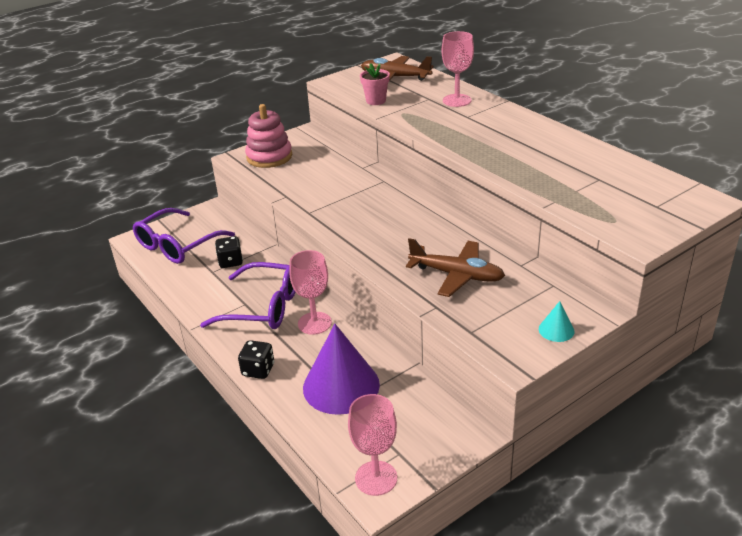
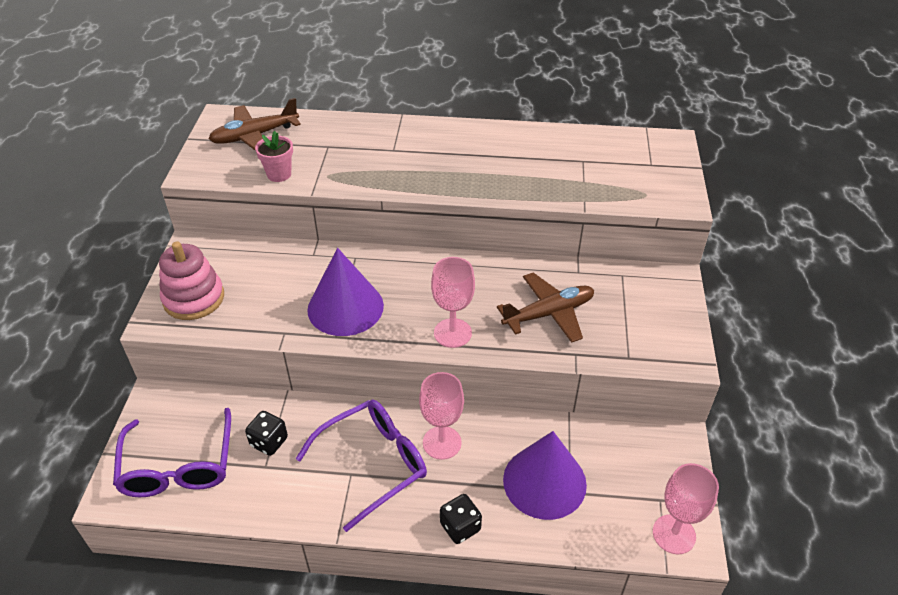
camera: 50 degrees left, 10 degrees up
pink goblet [442,31,474,107] -> pink goblet moved to [431,257,475,348]
turquoise cone [539,301,575,342] -> none
none -> purple cone [307,248,384,336]

